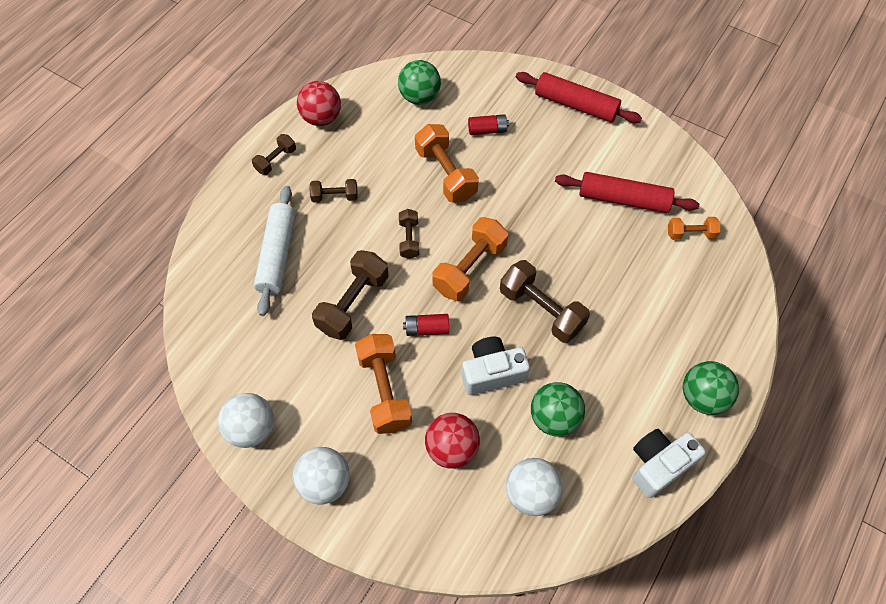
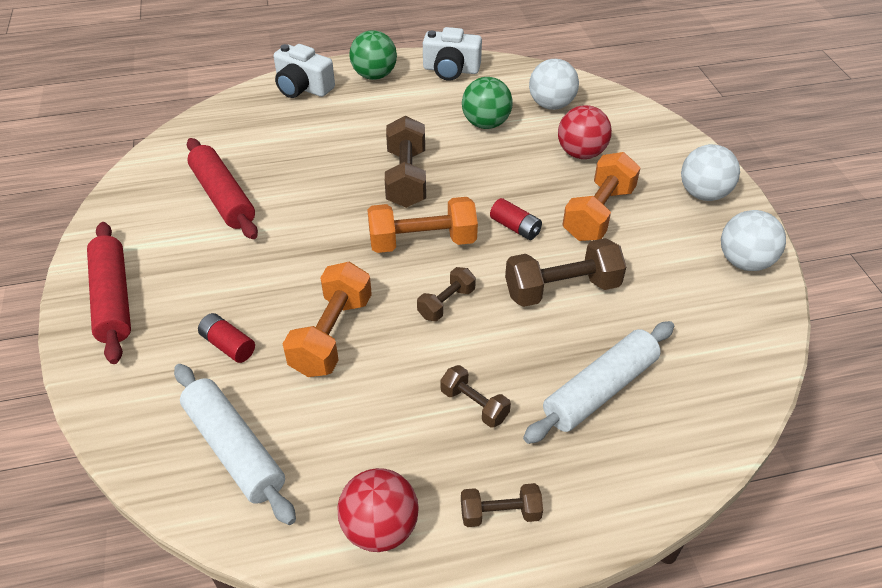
camera: 135 degrees left, 15 degrees down
green ball [398,60,441,105] -> white rolling pin [174,364,296,525]
white camera [462,336,530,395] -> white camera moved to [274,44,335,98]
orange dumbbell [668,217,720,240] -> none

